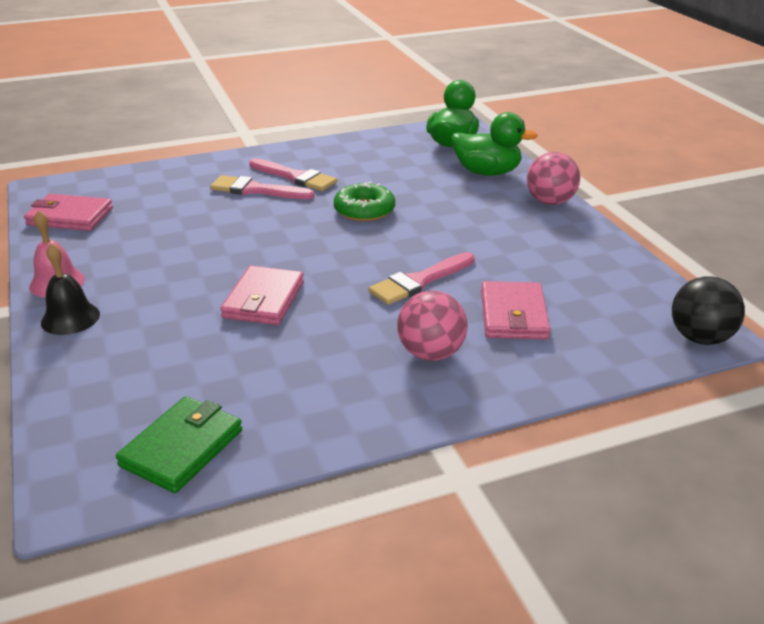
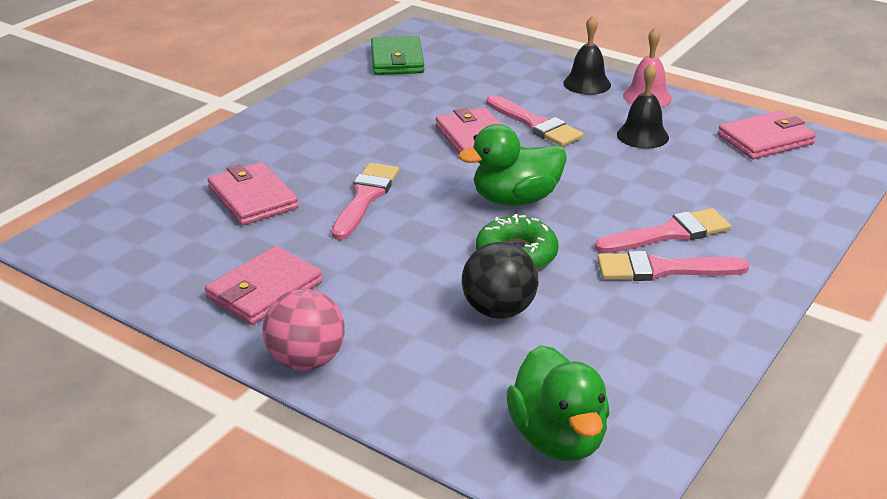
camera: 145 degrees right, 0 degrees up
pink ball [397,291,468,361] -> none
green duck [452,112,538,176] -> green duck moved to [458,124,567,206]
black ball [672,276,745,345] -> black ball moved to [462,242,538,319]
none -> pink wallet [205,246,323,325]
none -> pink brush [486,95,583,147]
none -> black bell [617,63,669,149]

